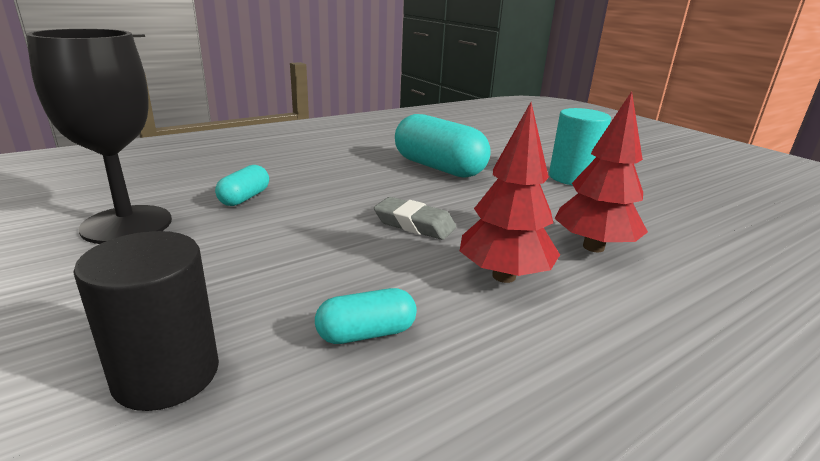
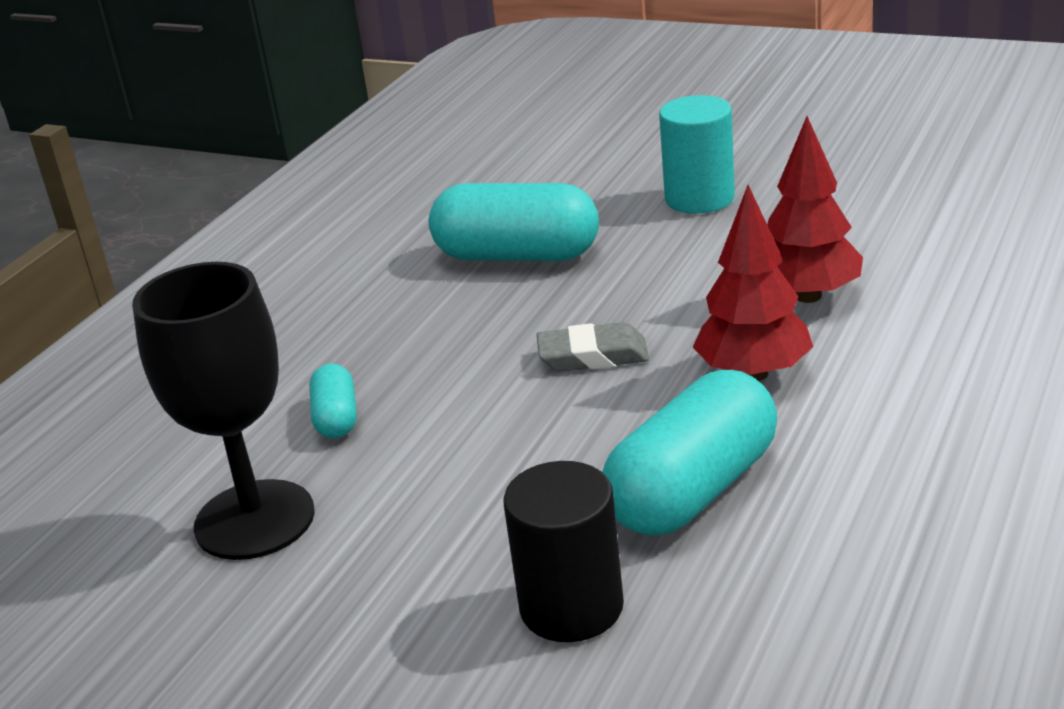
camera: 25 degrees left, 5 degrees up
turquoise capsule [315,288,417,344] -> turquoise capsule [602,370,778,536], size x2.01

